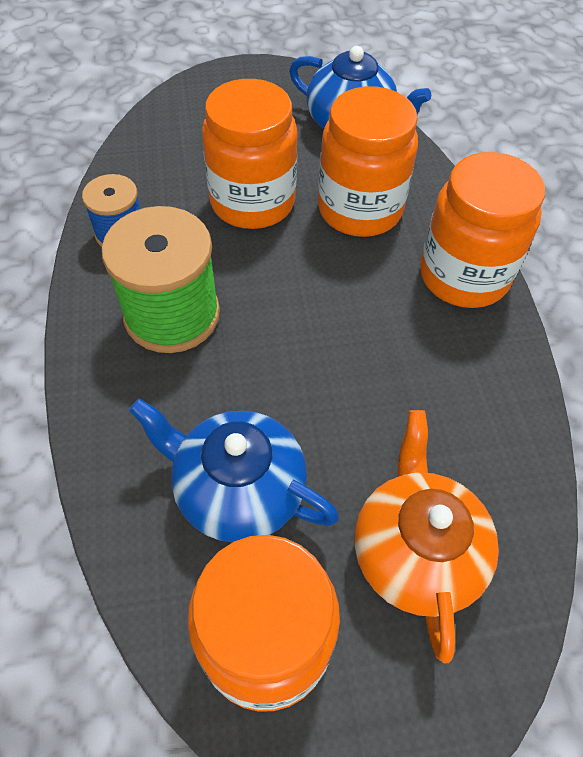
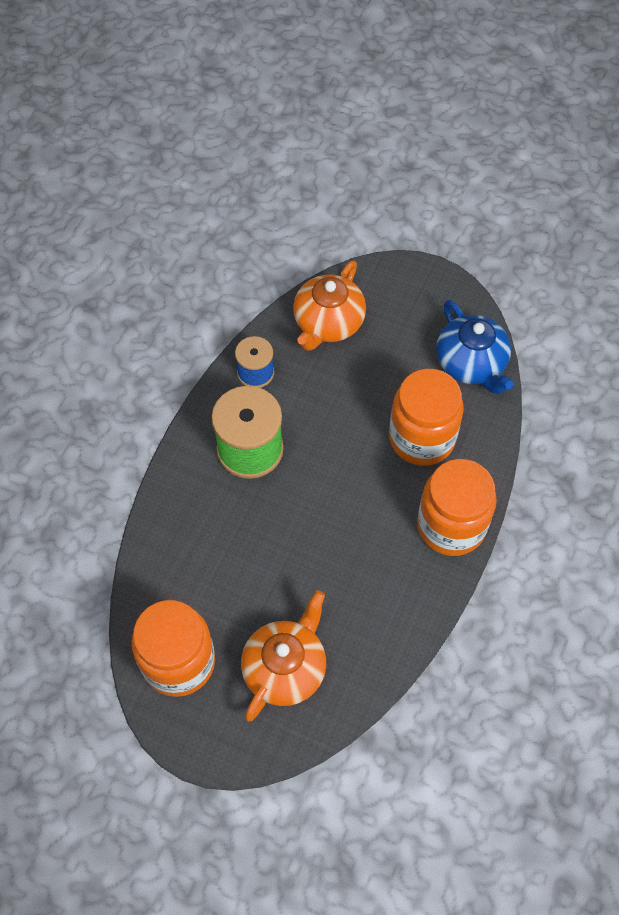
camera: 35 degrees right, 5 degrees up
blue teapot [129,398,339,542] -> none
orange jar [202,79,298,229] -> none
none -> orange teapot [293,260,366,351]

